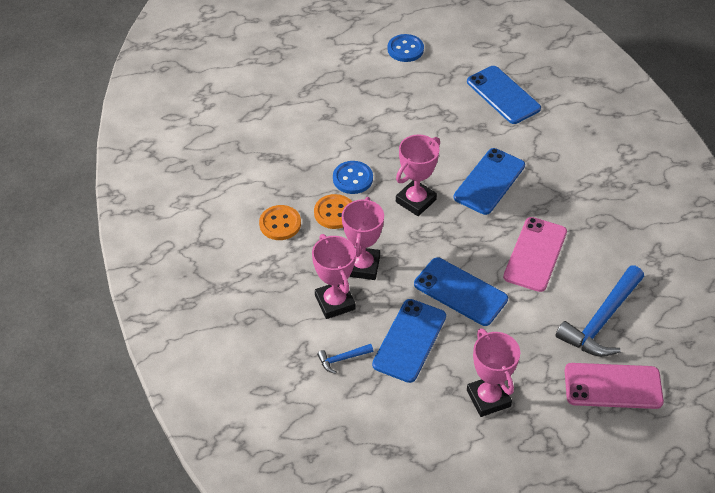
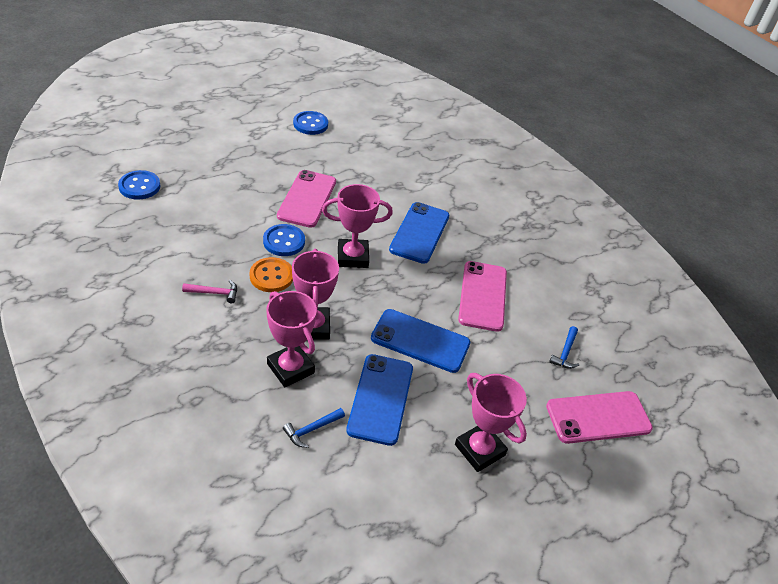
camera: 20 degrees left, 5 degrees down
orange button [259,205,301,240] -> pink hammer [182,280,237,303]
pink trophy [396,135,440,216] -> pink trophy turned 60 degrees clockwise [322,184,393,268]
blue phone [467,66,541,124] -> none
blue hammer [555,265,644,357] -> blue hammer [549,326,579,369], size x0.45
none -> blue button [118,170,160,200]
none -> pink phone [277,170,336,228]

